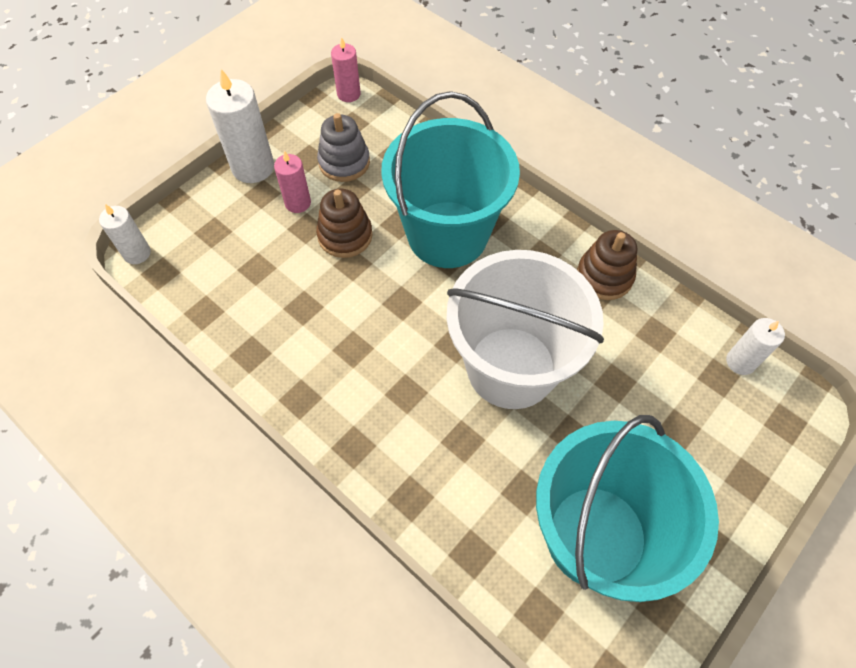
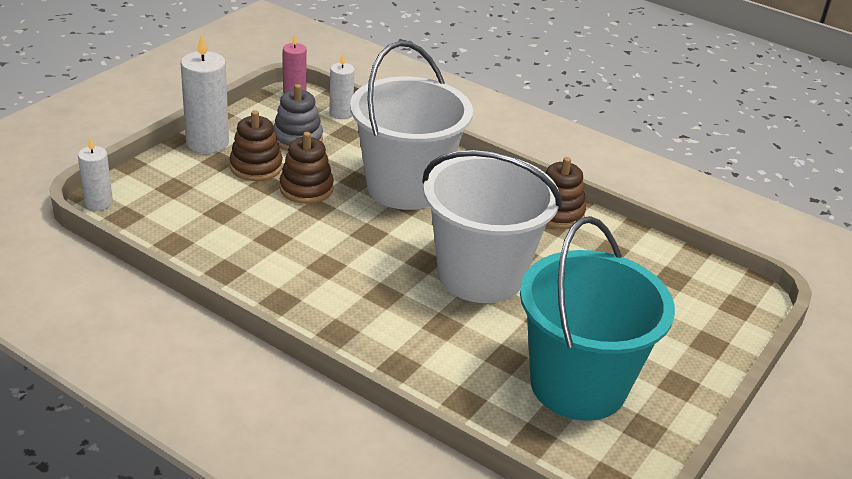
camera: 10 degrees left, 25 degrees down
pink candle [274,151,311,213] -> brown stacking toy [229,110,283,181]
turquoise bucket [381,91,520,268] -> white bucket [350,41,473,210]
white candle [726,318,785,375] -> white candle moved to [329,54,355,119]

